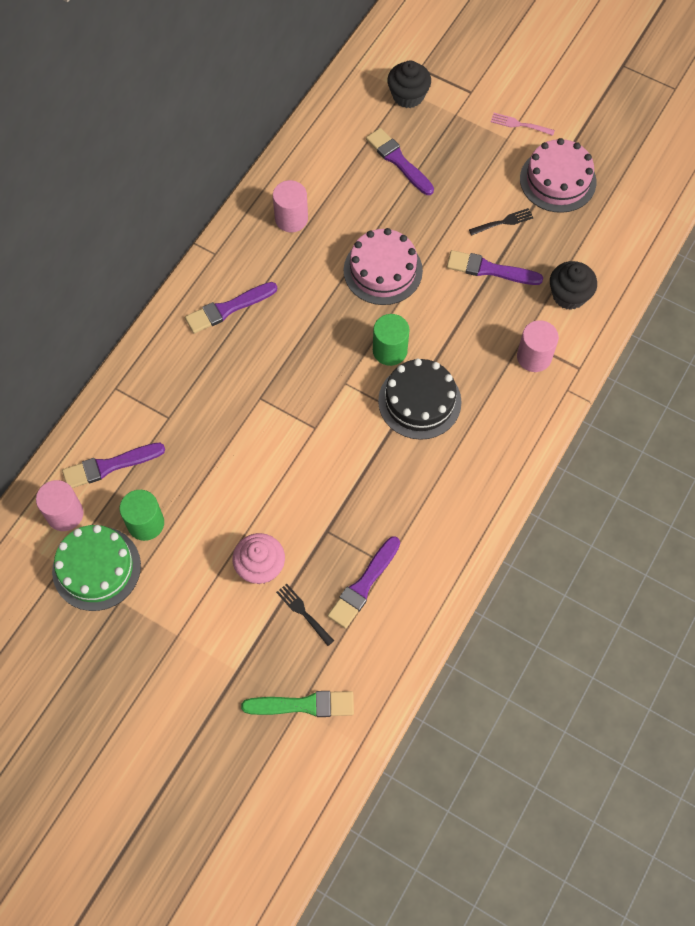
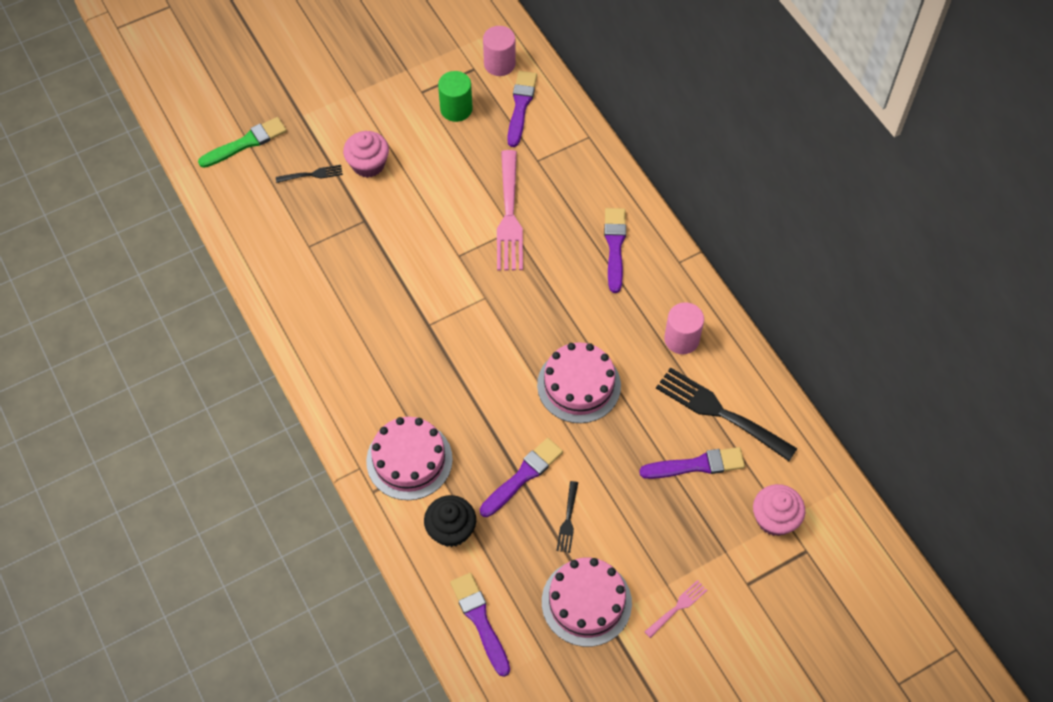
camera: 120 degrees right, 5 degrees down
green cake [52,525,141,611] -> none
green brush [241,691,354,717] -> green brush turned 150 degrees counterclockwise [198,117,287,168]
purple brush [328,536,400,629] -> purple brush moved to [450,573,510,677]
green cylinder [373,314,410,366] -> none
black cake [378,358,462,440] -> none
black cupcake [387,60,431,108] -> pink cupcake [753,484,805,536]
pink cylinder [517,320,559,372] -> pink cake [366,417,453,500]
none -> pink fork [497,150,523,271]
none -> black fork [656,367,798,461]

